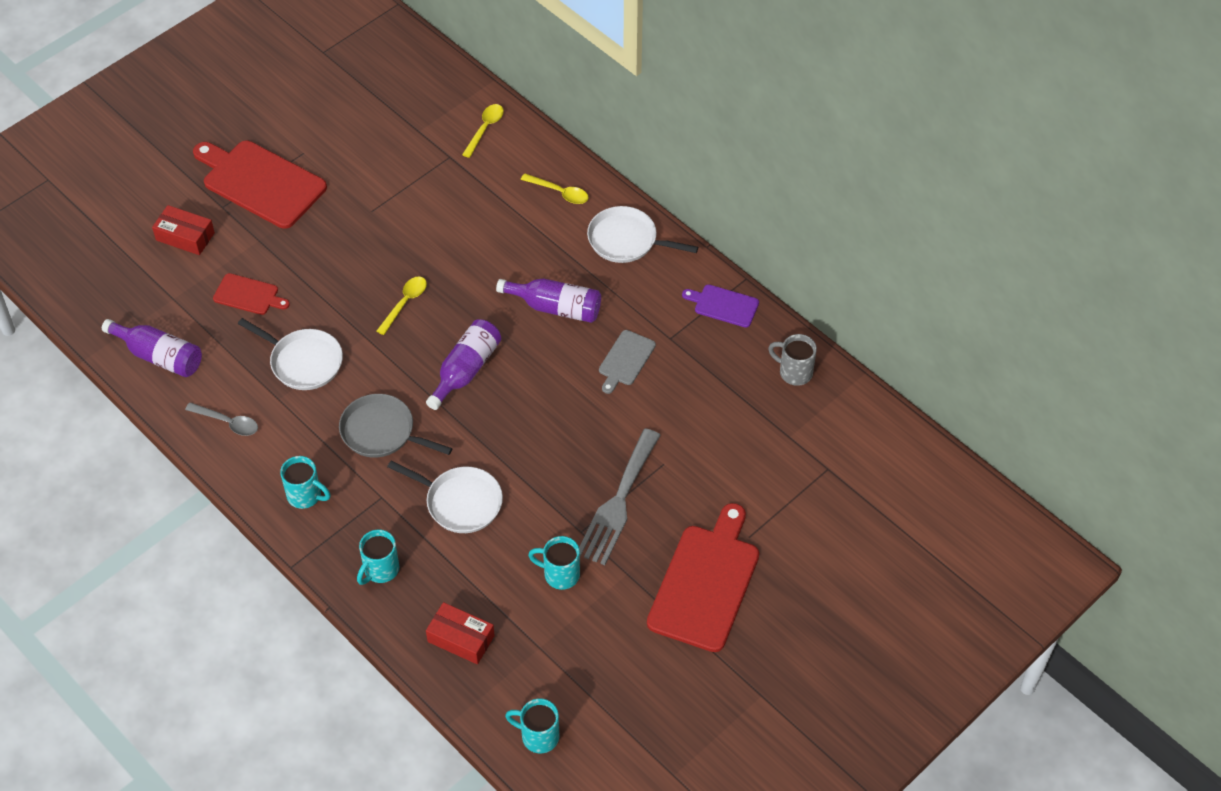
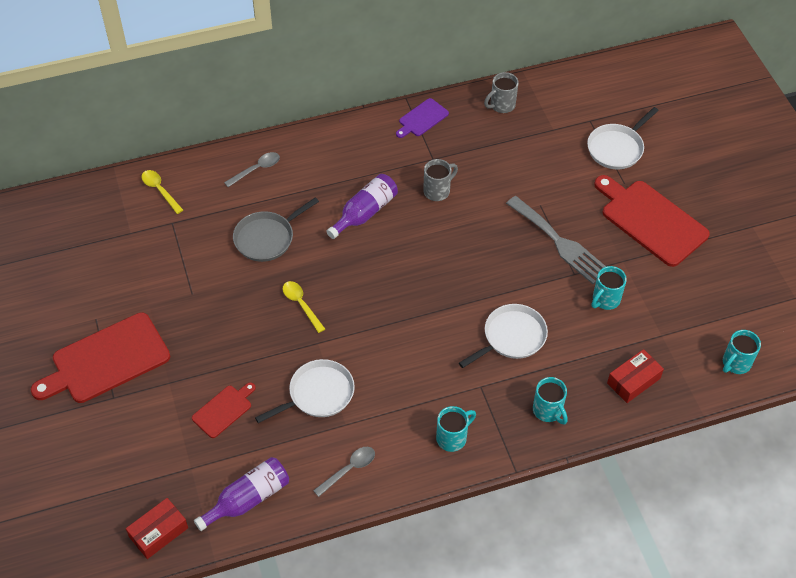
camera: 65 degrees left, 0 degrees up
red box [152,205,215,255] -> red box moved to [126,498,188,559]
grey pan [339,394,453,458] -> grey pan moved to [233,197,319,262]
purple bottle [426,319,501,410] -> none
yellow spoon [521,173,589,204] -> grey spoon [224,152,280,187]
white pan [587,206,698,263] -> white pan moved to [587,107,659,169]
grey cutting board [599,330,656,394] -> grey mug [423,159,458,201]

